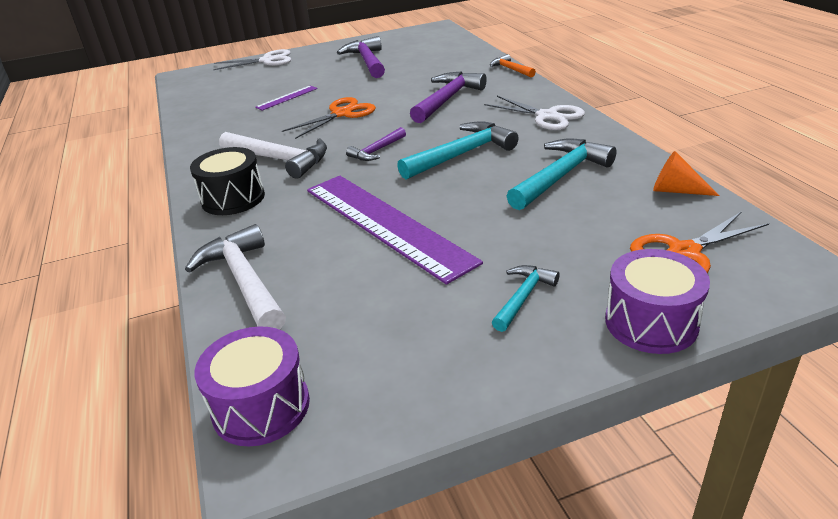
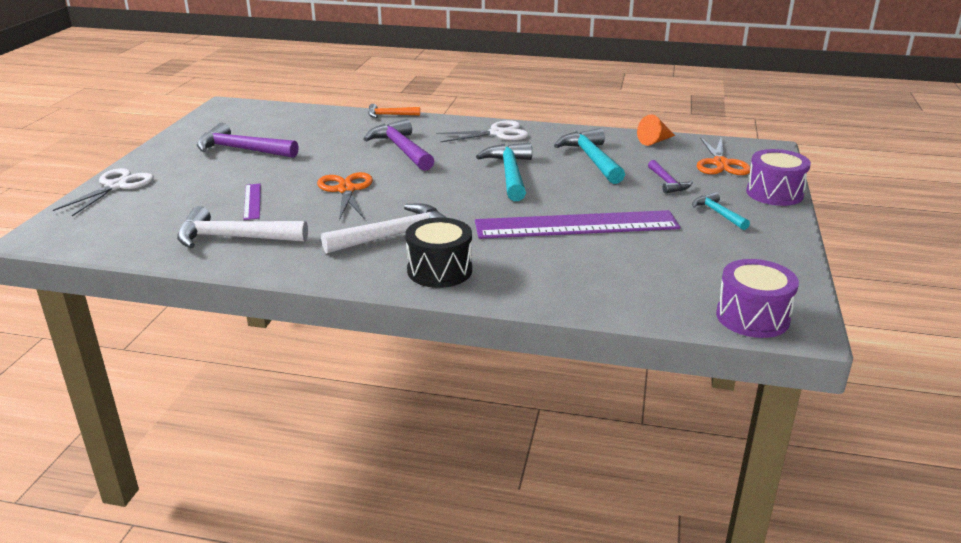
camera: 60 degrees left, 5 degrees down
white hammer [185,224,286,330] -> white hammer moved to [177,206,308,248]
purple hammer [346,127,406,161] -> purple hammer moved to [648,160,693,194]

